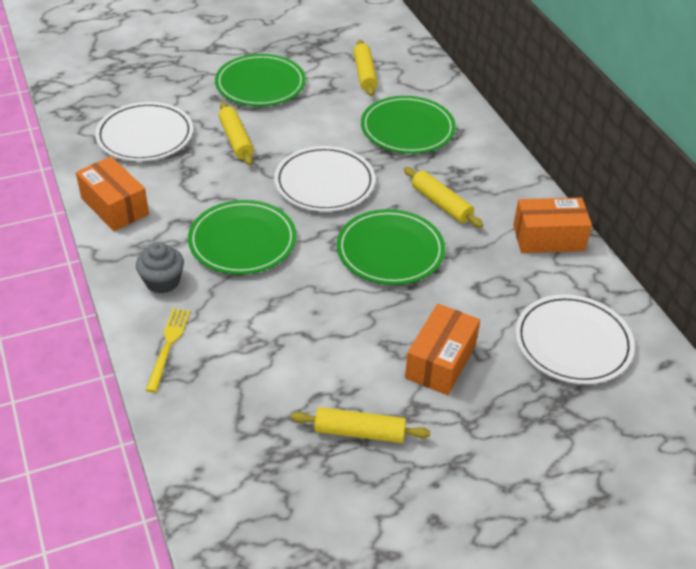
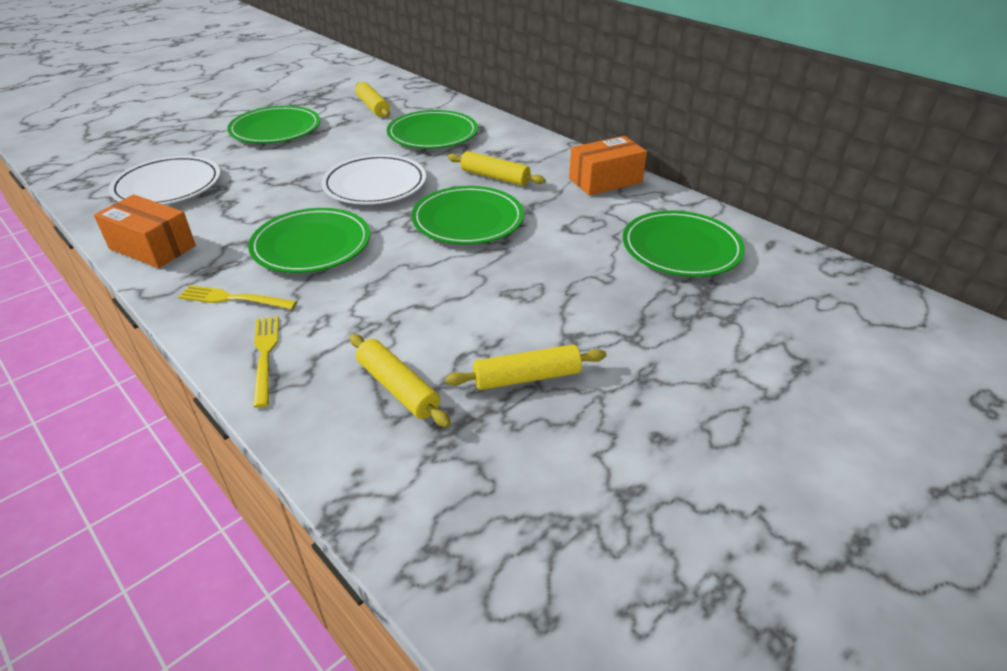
camera: 20 degrees left, 5 degrees down
grey cupcake [136,242,184,293] -> yellow fork [179,285,297,309]
yellow rolling pin [219,102,254,166] -> yellow rolling pin moved to [350,334,451,427]
orange box [405,304,480,395] -> none
white plate [515,294,635,384] -> green plate [623,211,745,277]

